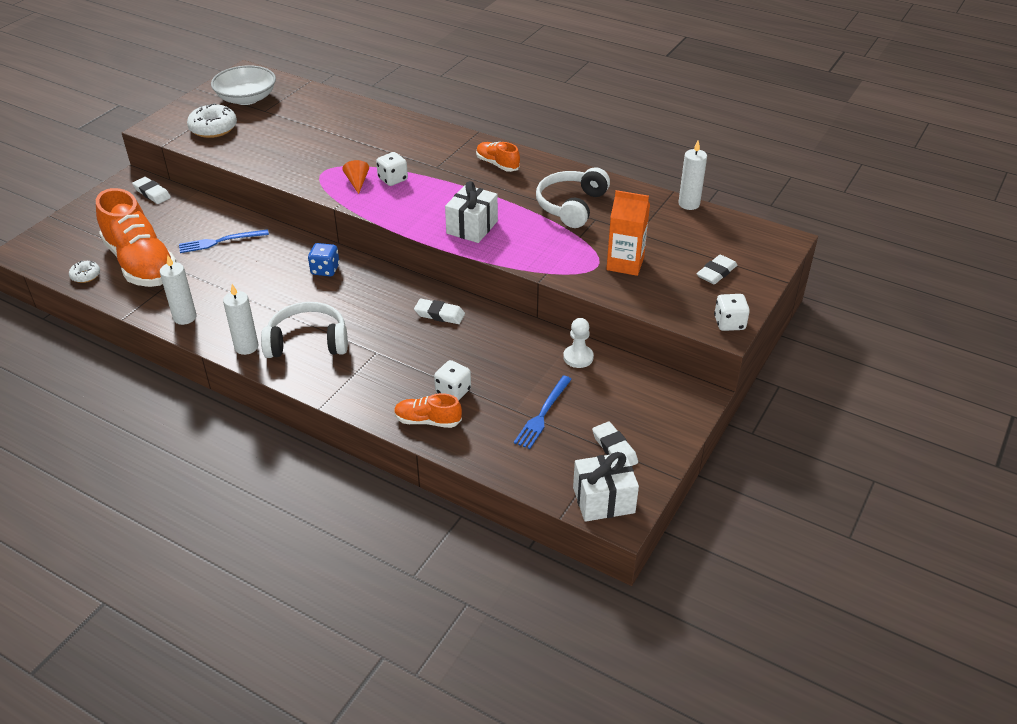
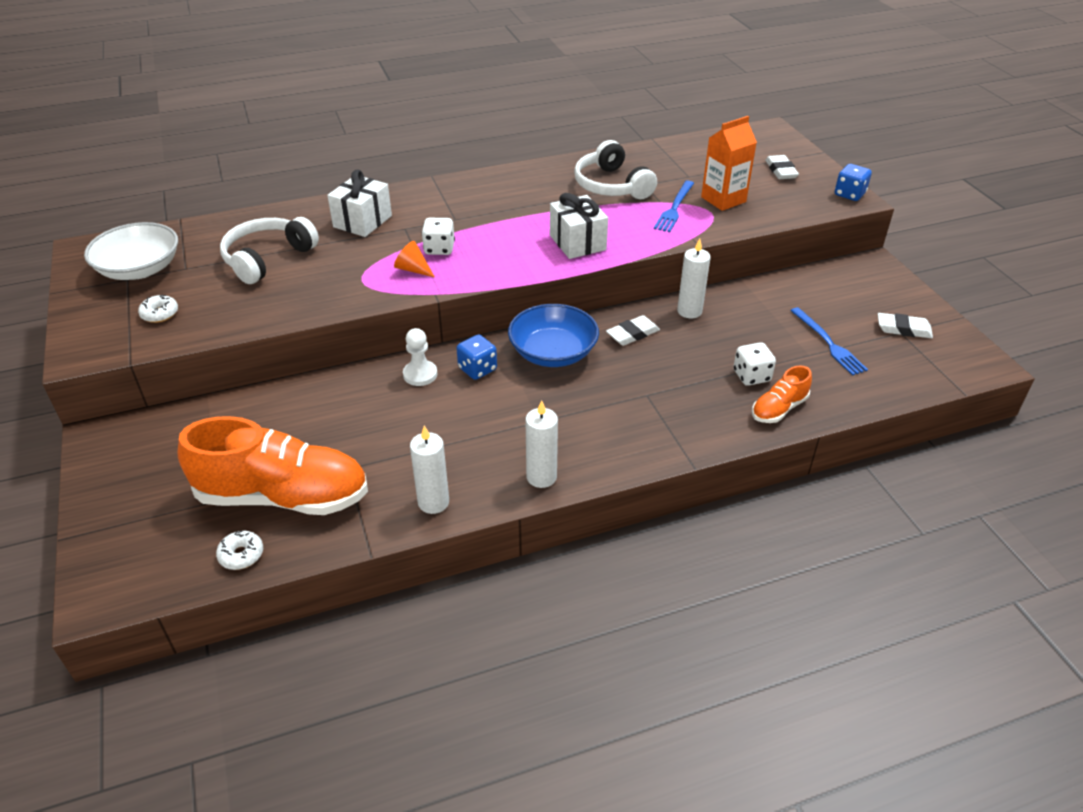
camera: 50 degrees left, 0 degrees up
white eraser [132,177,171,204] -> none
blue fork [179,229,269,253] -> blue fork moved to [654,181,694,232]
white donut [187,103,237,138] -> white donut [138,294,178,323], size x0.55
white headphones [261,302,348,358] -> white headphones moved to [220,217,319,284]
orange shoe [476,142,520,172] -> none
white pawn [563,318,594,368] -> white pawn moved to [403,328,437,386]
white gift [573,452,639,522] -> white gift moved to [327,169,392,237]
white candle [678,141,707,210] -> white candle moved to [677,238,711,318]
white dice [714,294,750,331] -> blue dice [835,164,872,201]
none -> blue bowl [508,304,599,367]

